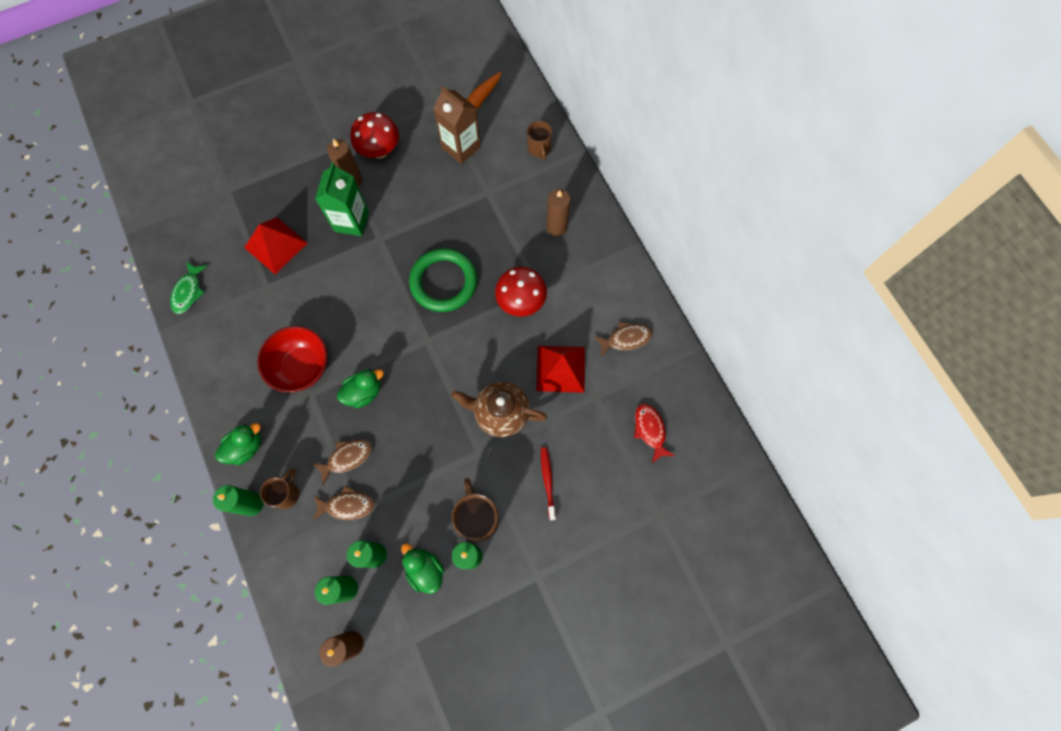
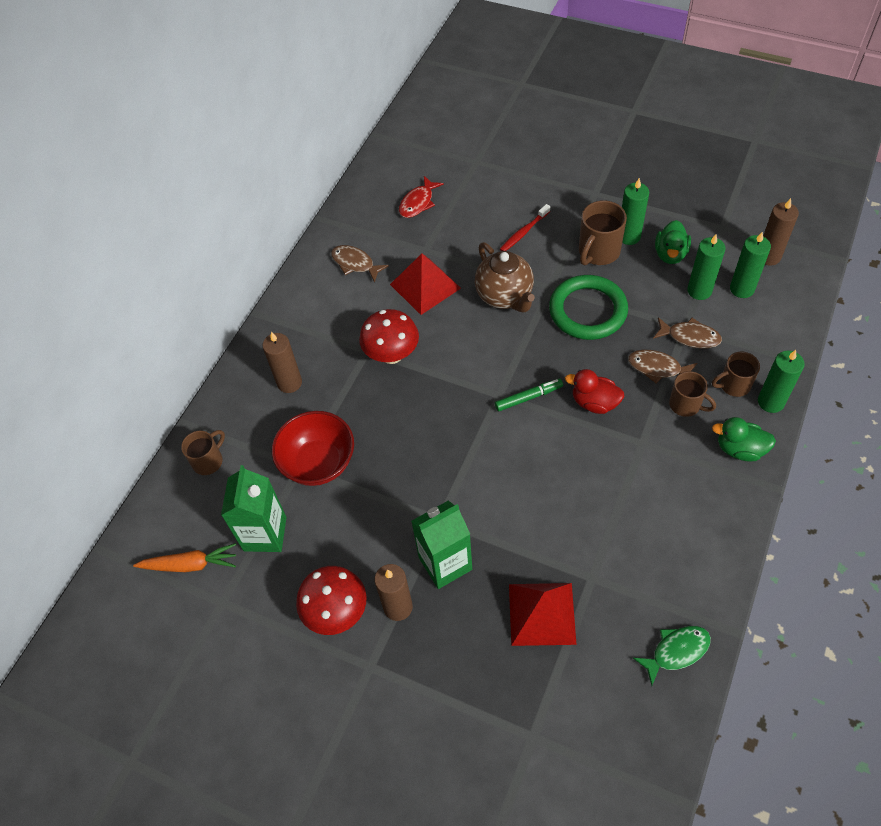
camera: 125 degrees left, 15 degrees down
red bowl [257,326,328,392] -> red bowl moved to [272,411,354,486]
brown fish [313,486,375,520] -> brown fish turned 150 degrees clockwise [653,317,722,349]
green duck [337,369,384,408] -> red duck [565,369,624,414]
green ring [409,248,477,312] -> green ring moved to [549,275,628,340]
brown carton [433,86,481,164] -> green carton [221,465,287,552]
none -> green marker [495,379,563,411]
none -> brown mug [669,371,716,417]

